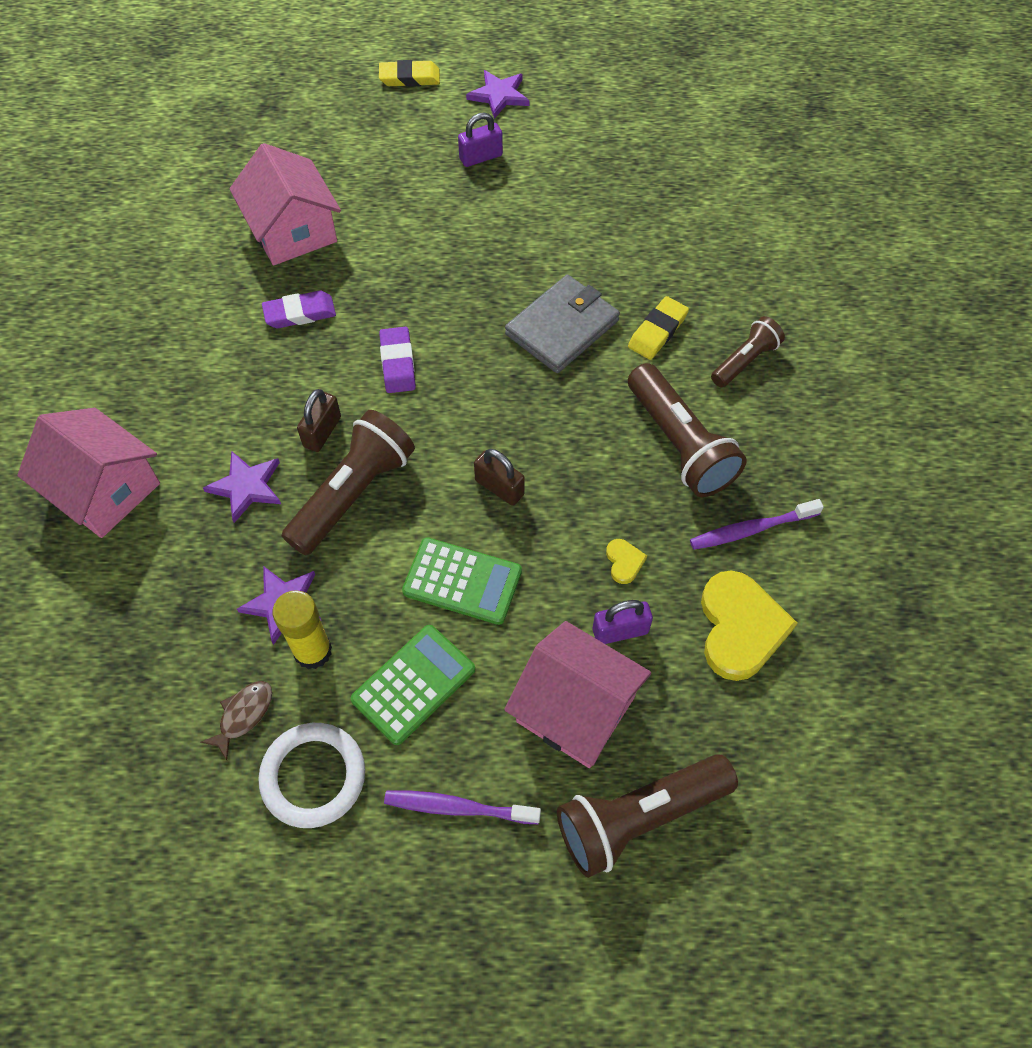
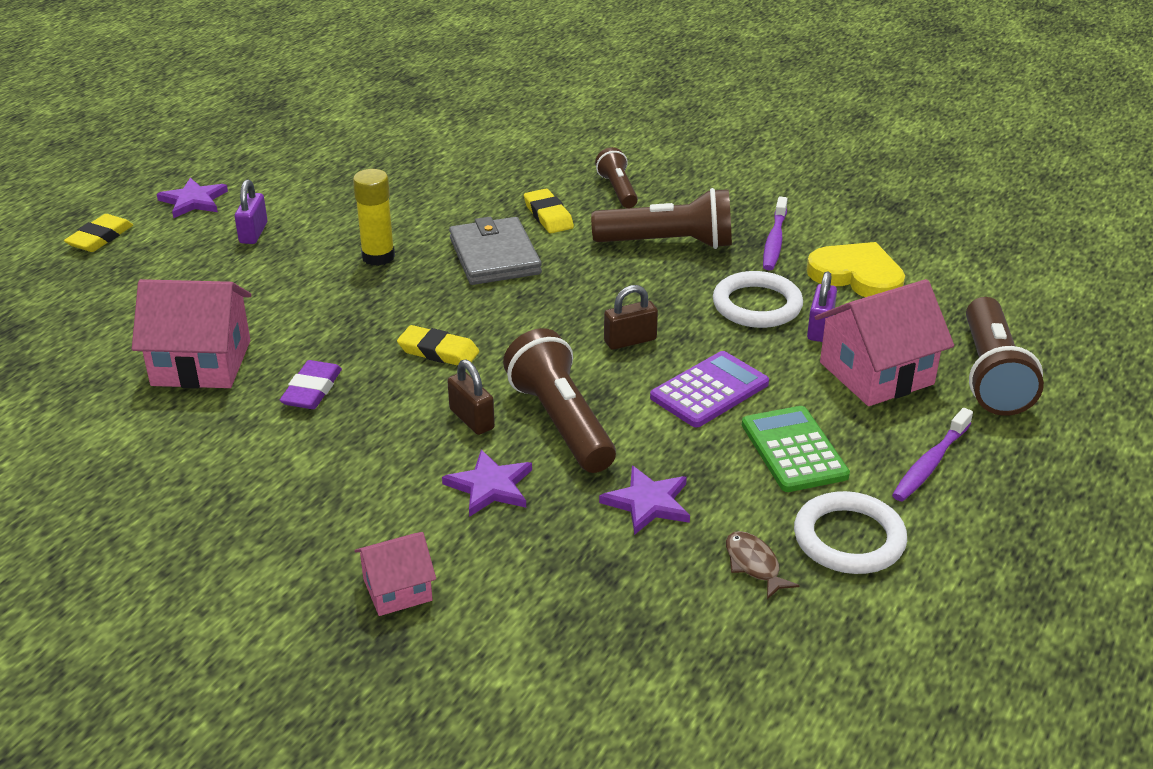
camera: 60 degrees left, 25 degrees down
pink house [17,408,160,538] -> pink house [355,532,436,616], size x0.56
yellow glue stick [272,590,332,669] -> yellow glue stick moved to [353,169,395,266]
purple eraser [379,327,416,393] -> yellow eraser [397,325,479,366]
green calculator [402,537,522,625] -> purple calculator [650,351,769,427]
yellow heart [606,539,647,584] -> white ring [713,271,803,328]

